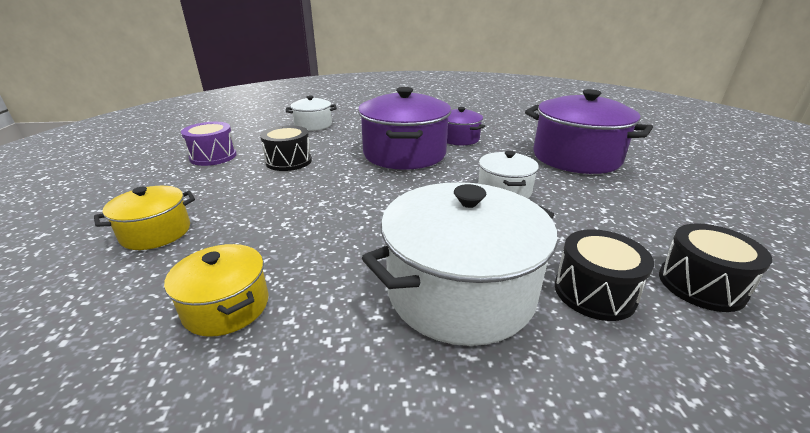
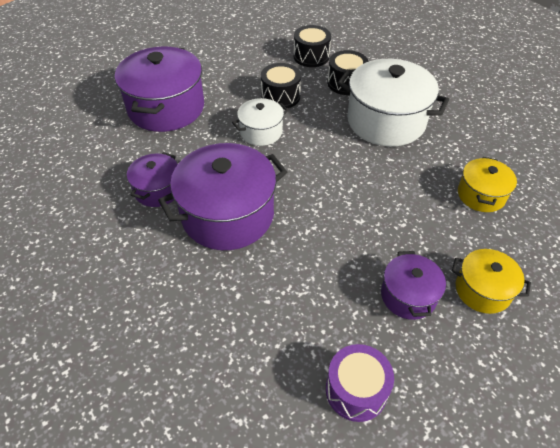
camera: 120 degrees left, 20 degrees up
black drum [260,125,312,171] -> black drum moved to [261,63,301,108]
white pot [286,96,337,131] -> none
none -> purple pot [381,251,446,320]

